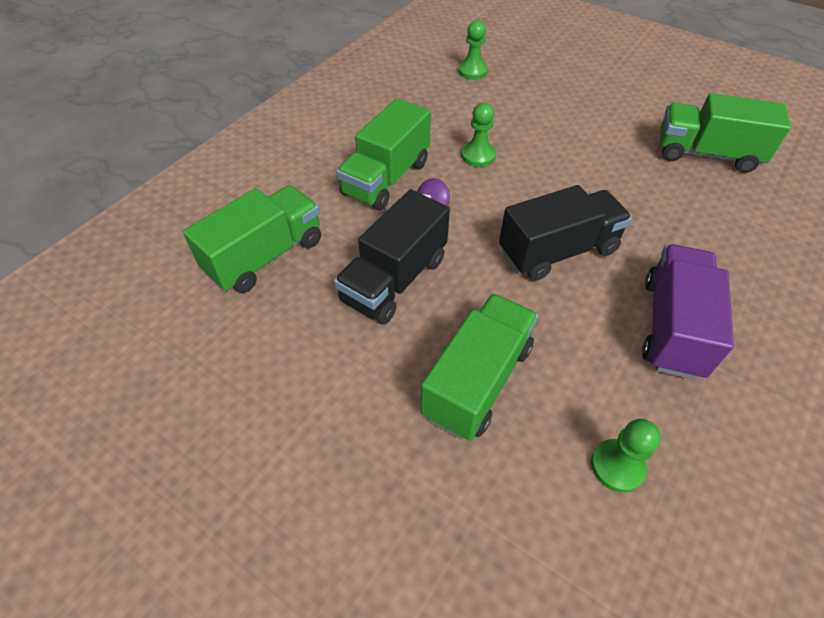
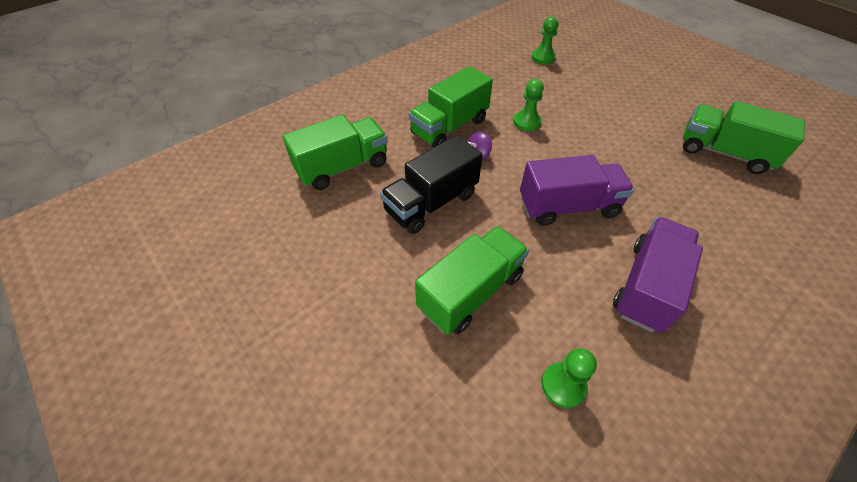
camera: 15 degrees right, 0 degrees up
black truck [499,185,632,281] -> purple truck [520,155,634,226]

